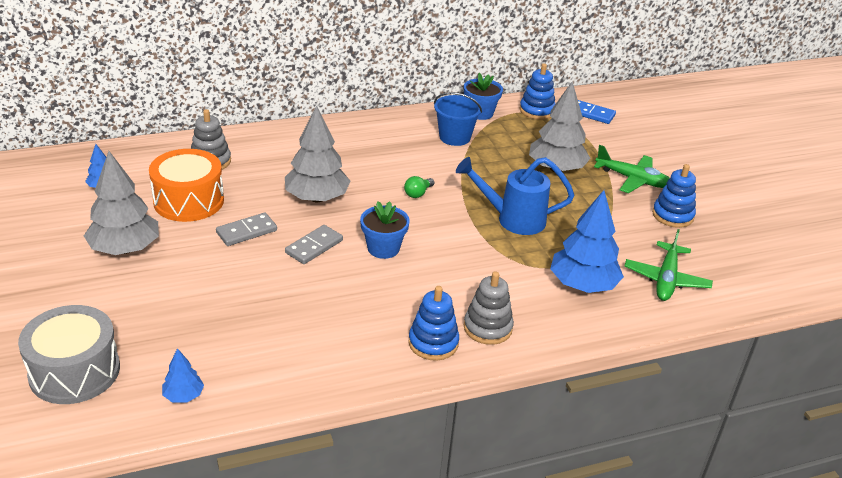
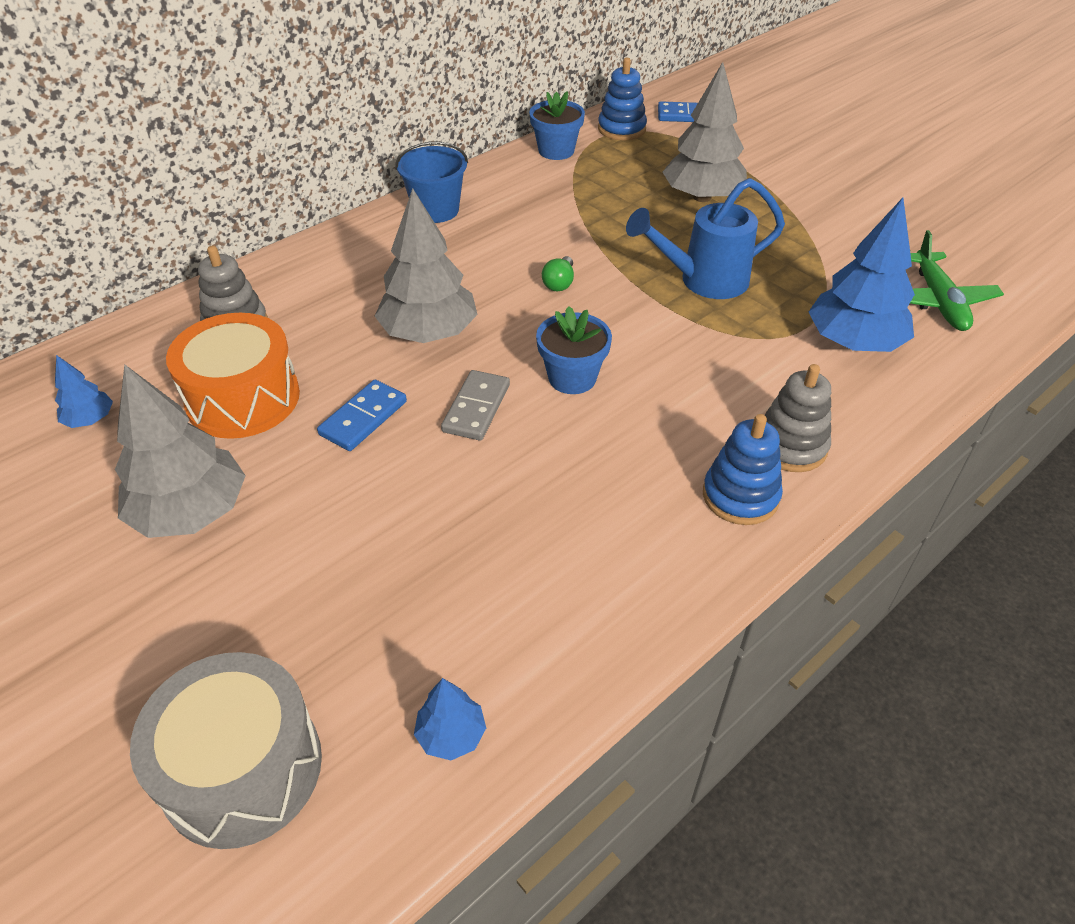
camera: 20 degrees left, 10 degrees up
grey domino [216,213,277,246] -> blue domino [317,380,407,451]
blue bucket [434,92,482,146] -> blue bucket moved to [395,142,468,223]
green plane [594,145,670,193] -> none
blue stacking toy [652,164,696,228] -> none

